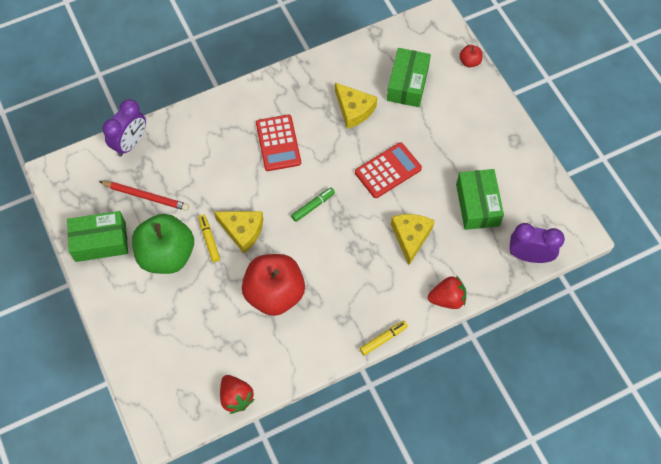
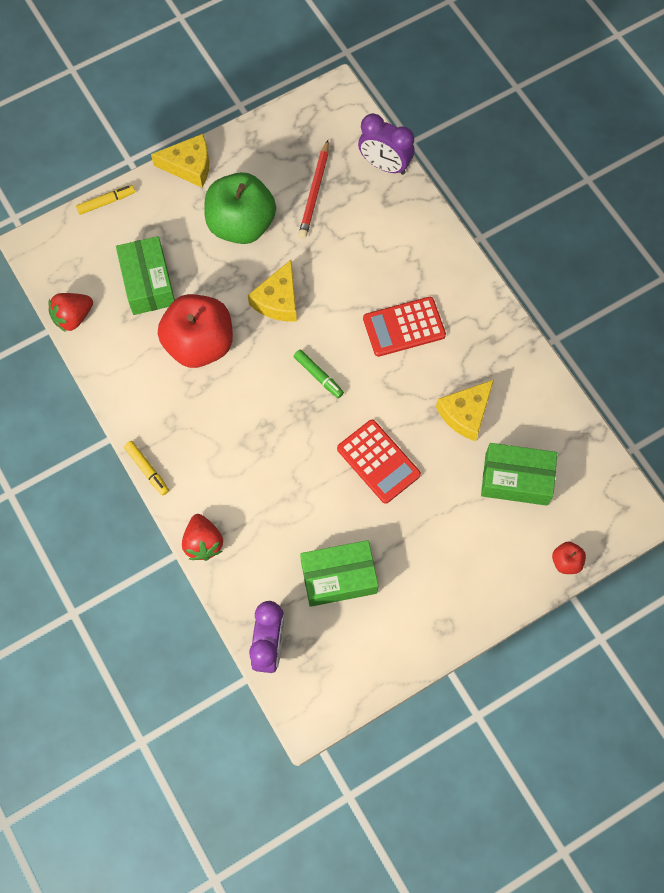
camera: 85 degrees right, 5 degrees up
green box [67,211,128,262] -> green box moved to [116,236,175,315]
yellow marker [198,215,220,262] -> yellow marker moved to [76,185,135,215]
yellow cheese [391,214,434,265] -> yellow cheese moved to [151,134,209,188]

